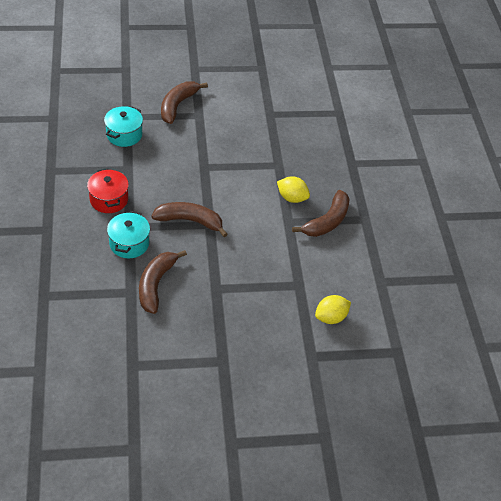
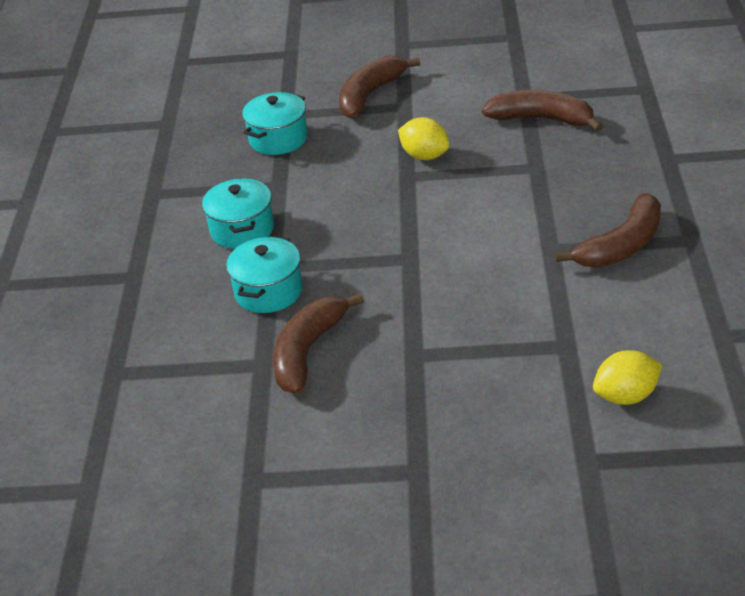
camera: 15 degrees right, 10 degrees down
red pot [87,168,129,213] -> turquoise pot [202,178,274,249]
brown banana [151,202,228,237] -> brown banana moved to [482,90,603,132]
yellow lemon [277,176,310,203] -> yellow lemon moved to [398,117,450,160]

